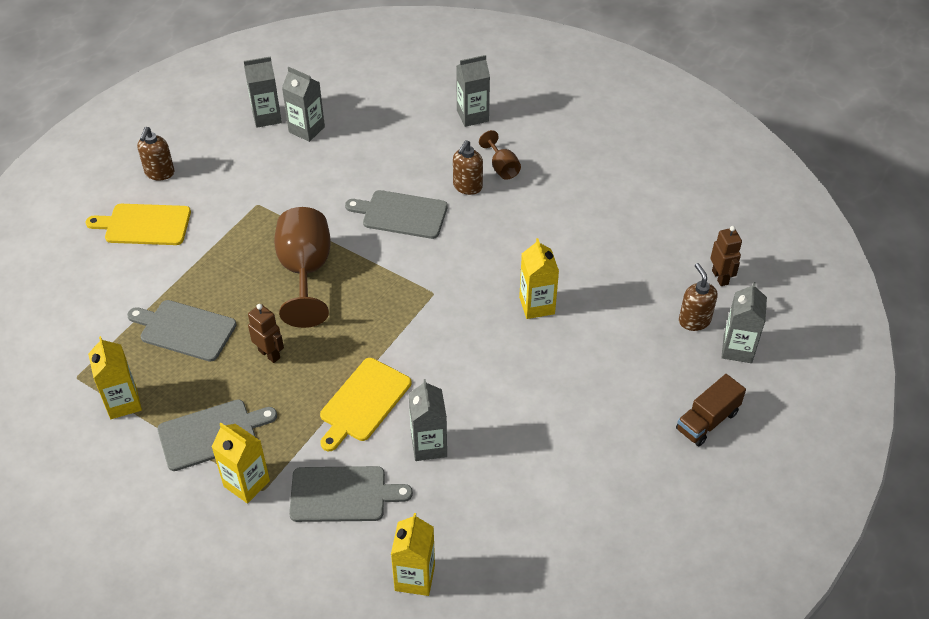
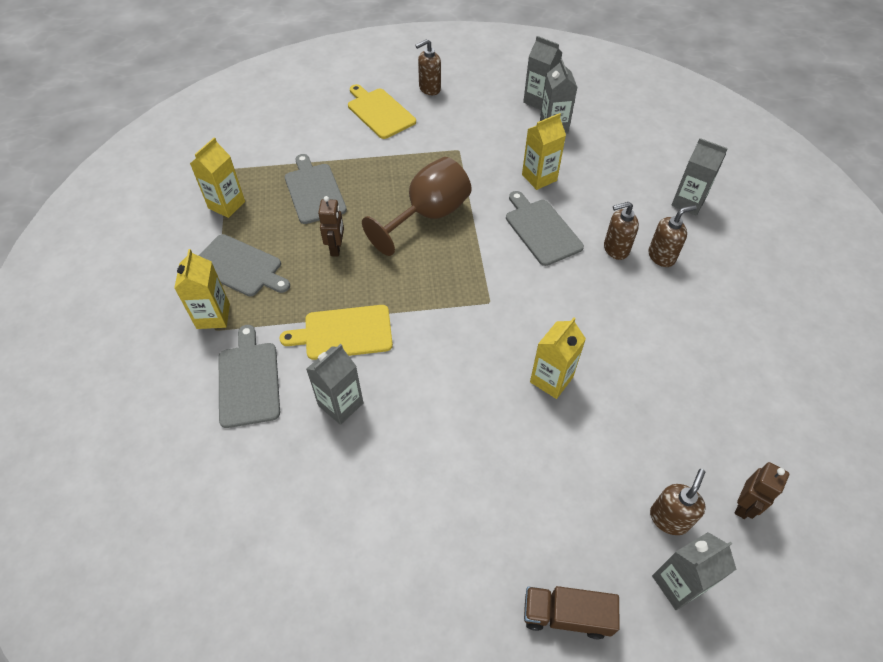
camera: 50 degrees right, 5 degrees up
grey cutting board [289,466,413,522] -> grey cutting board turned 150 degrees counterclockwise [219,325,280,428]
yellow carton [391,513,435,596] -> yellow carton moved to [522,113,566,190]
brown goblet [479,130,521,180] -> brown soap dispenser [648,205,697,267]

